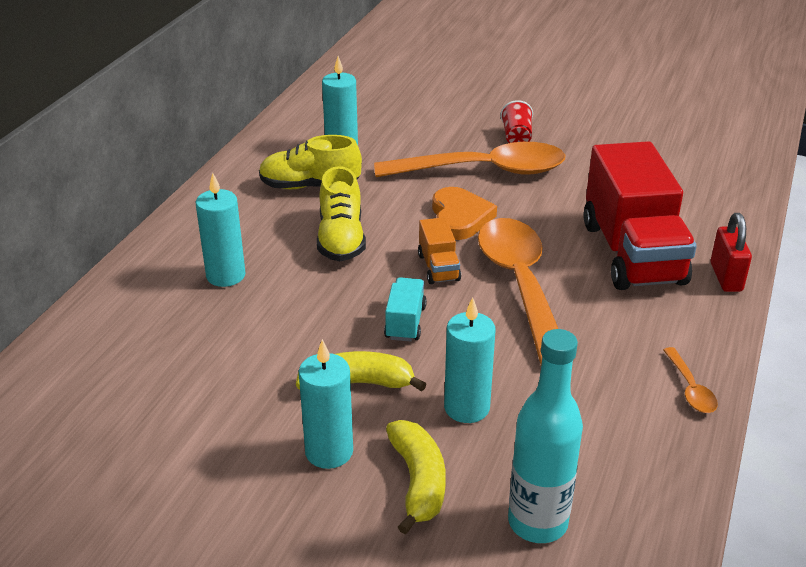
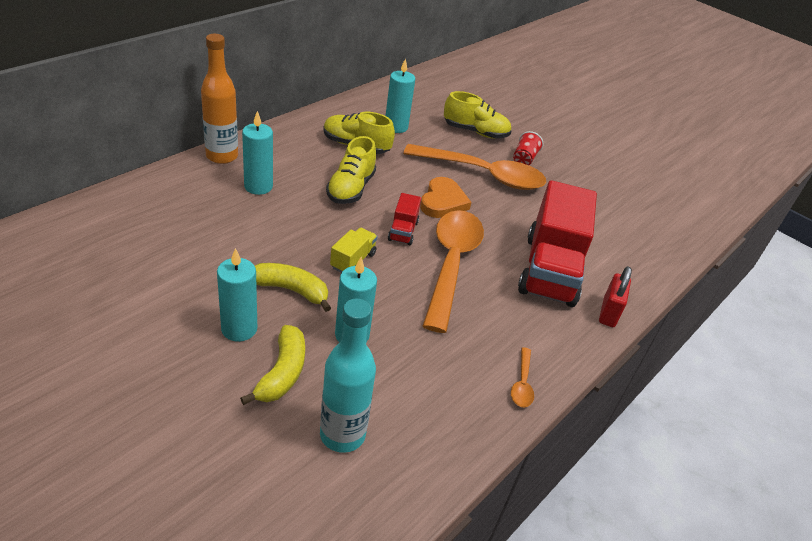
camera: 15 degrees right, 5 degrees up
turquoise truck [384,277,427,342] -> yellow truck [330,228,378,273]
orange truck [418,217,461,284] -> red truck [388,193,421,245]
none -> orange bottle [201,34,238,164]
none -> yellow shoe [444,91,511,139]

